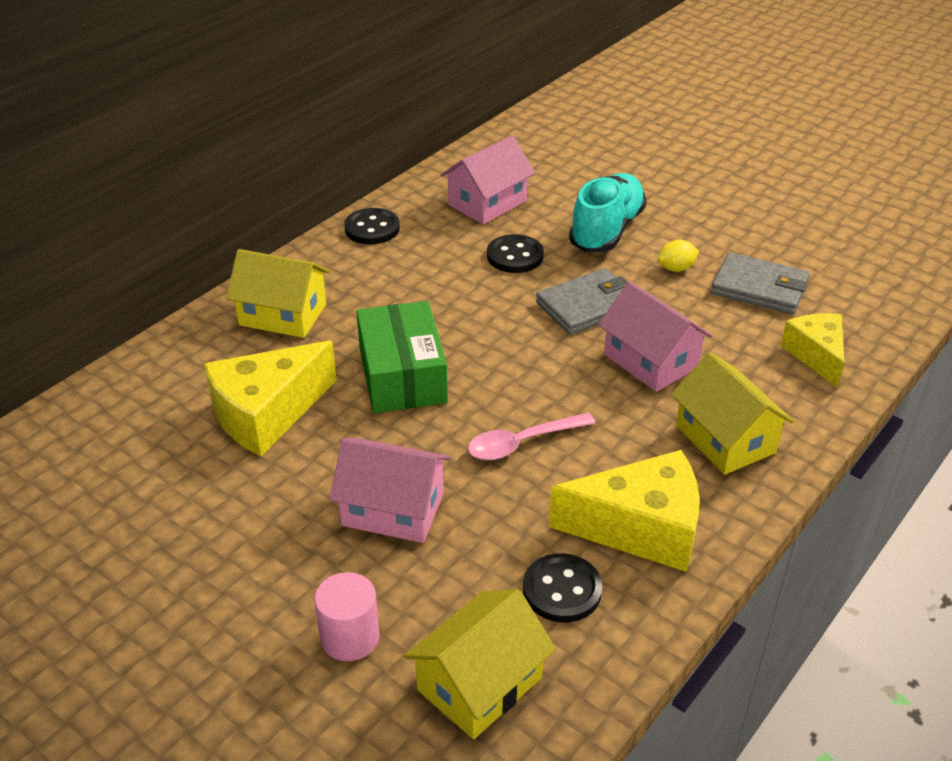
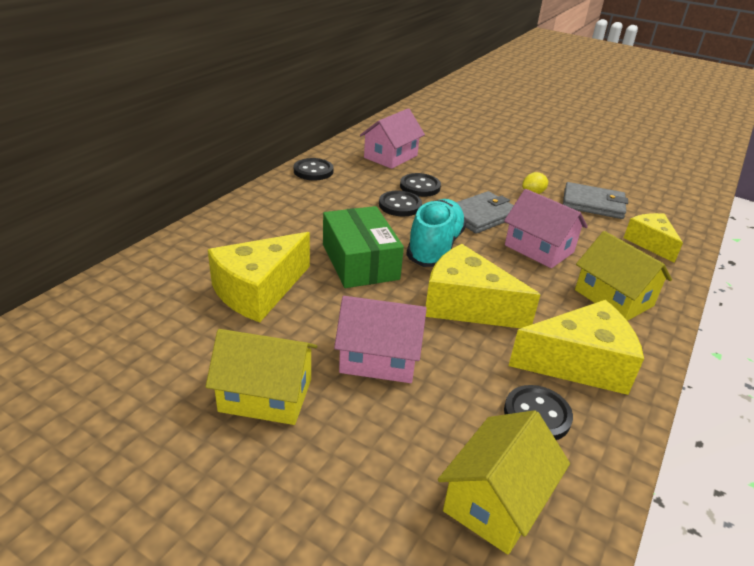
camera: 10 degrees left, 5 degrees down
yellow house [226,249,330,338] -> yellow house moved to [205,329,317,425]
pink cylinder [314,572,379,661] -> none
pink spoon [468,412,596,460] -> yellow cheese [426,244,540,328]
turquoise shoe [569,173,647,252] -> turquoise shoe moved to [406,199,467,267]
none -> black button [379,190,422,216]

